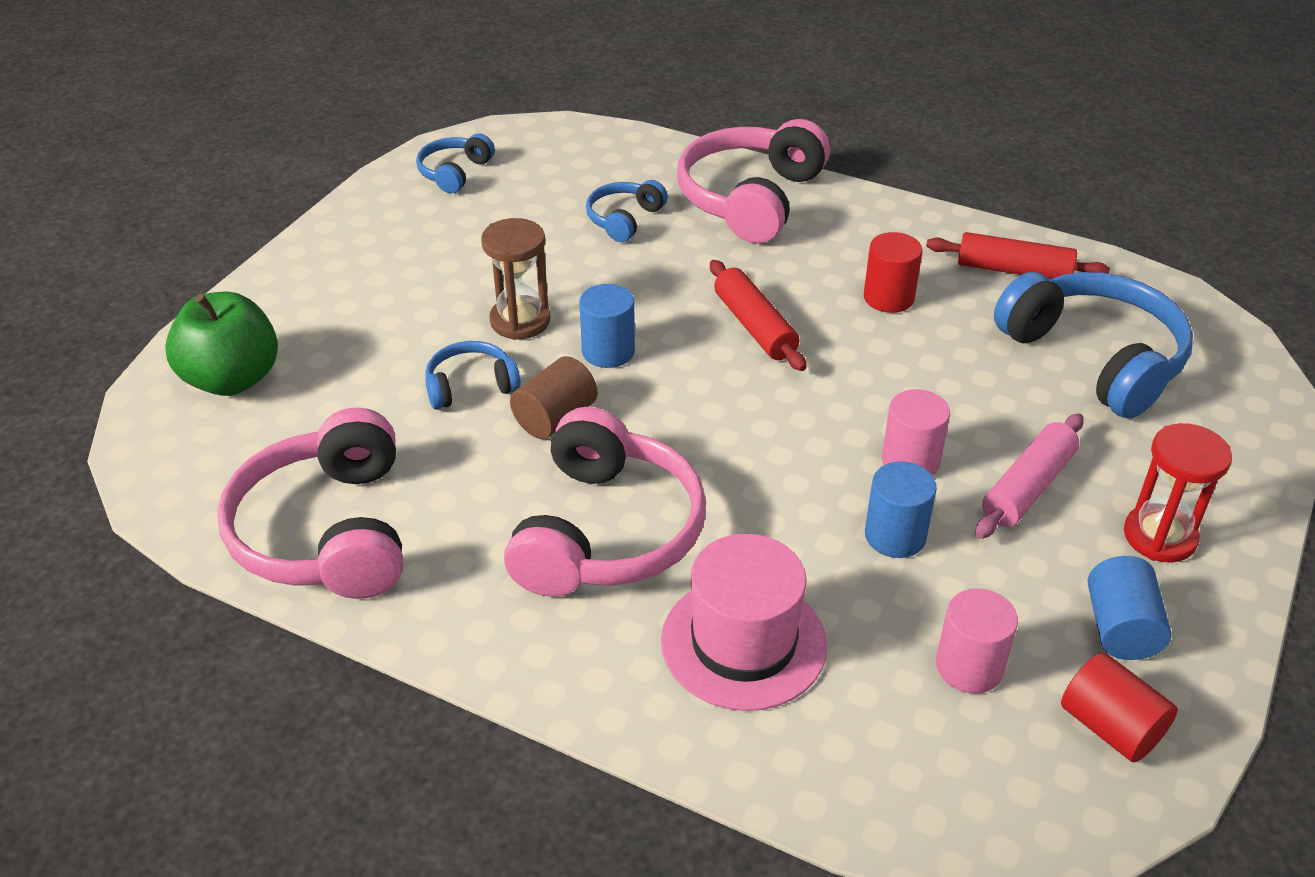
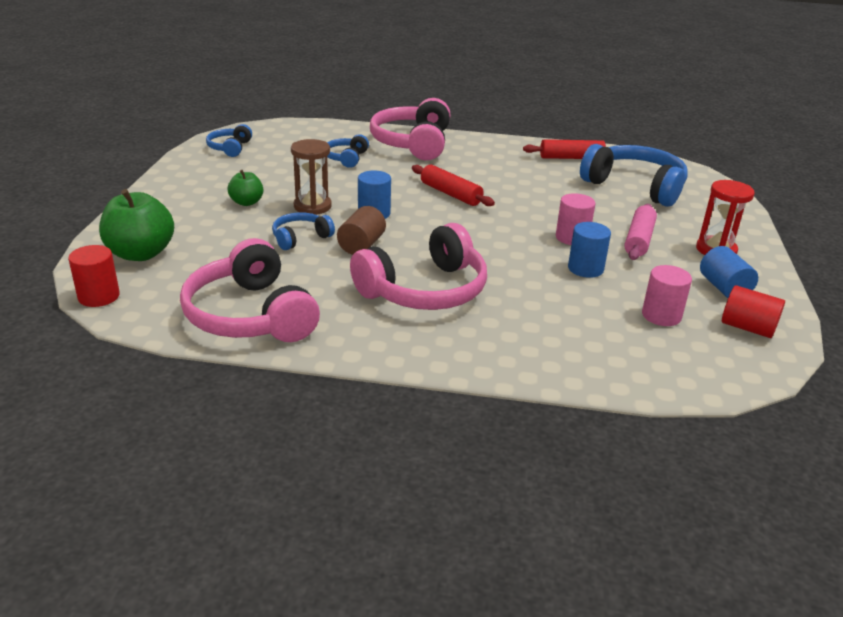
camera: 20 degrees left, 10 degrees down
pink headphones [504,407,706,597] -> pink headphones turned 60 degrees clockwise [350,223,487,310]
pink hat [661,534,827,711] -> none
red cylinder [864,232,923,313] -> red cylinder moved to [68,245,120,307]
none -> green apple [228,170,263,206]

